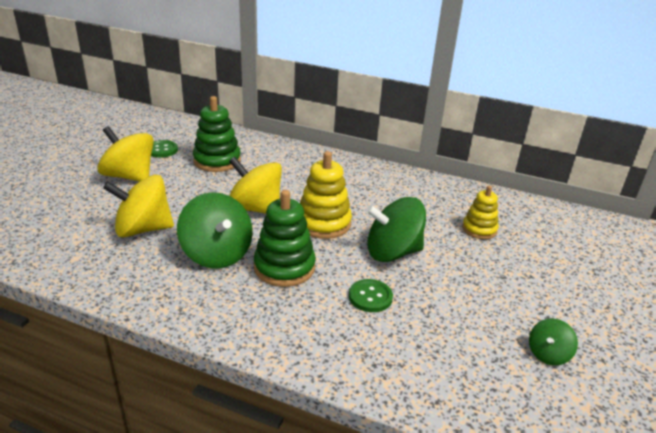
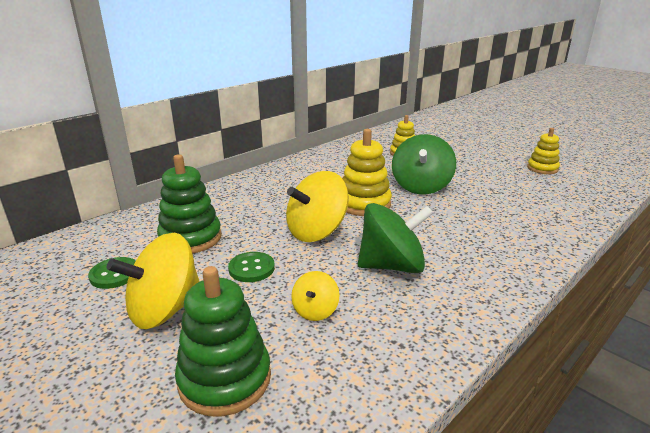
camera: 65 degrees left, 5 degrees down
yellow spinning top [103,175,174,238] -> yellow spinning top [291,271,340,321], size x0.51
green stacking toy [254,190,316,287] -> green stacking toy moved to [175,266,271,417]
green button [349,279,393,312] -> green button moved to [228,252,275,282]
green spinning top [529,319,578,365] -> yellow stacking toy [527,128,560,174]

